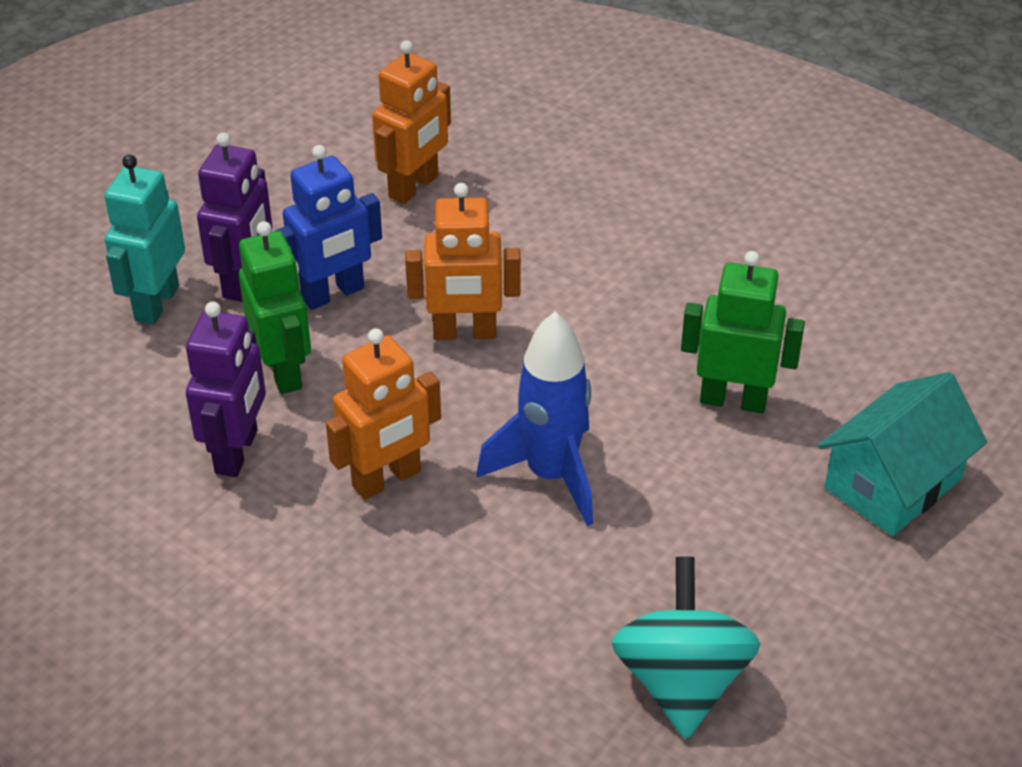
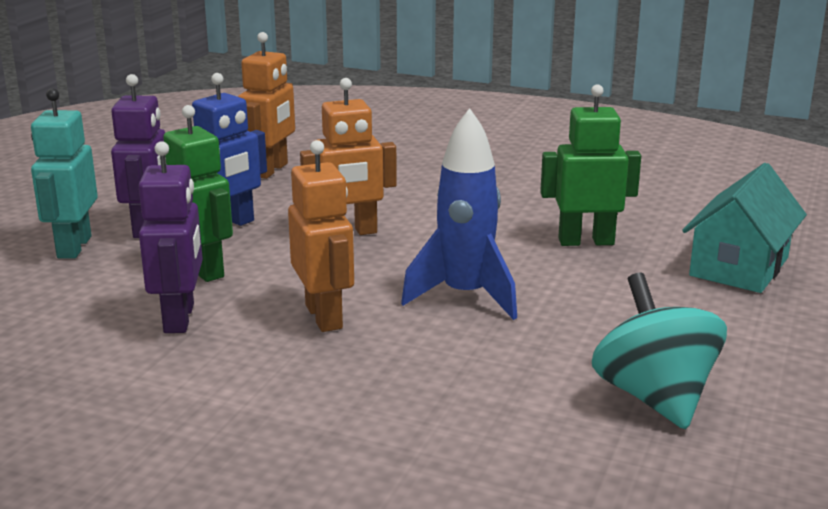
camera: 15 degrees left, 20 degrees down
orange robot [326,328,441,500] -> orange robot turned 60 degrees counterclockwise [288,140,354,332]

